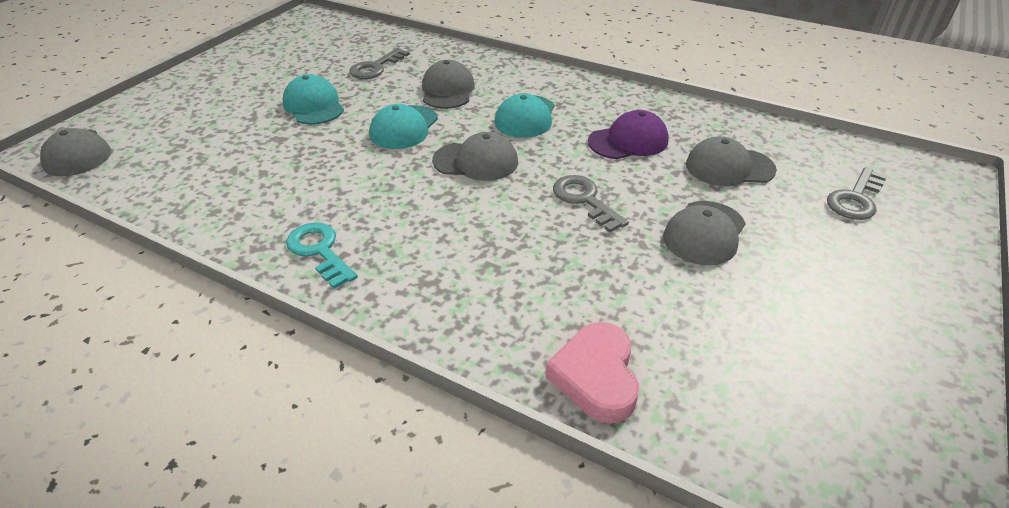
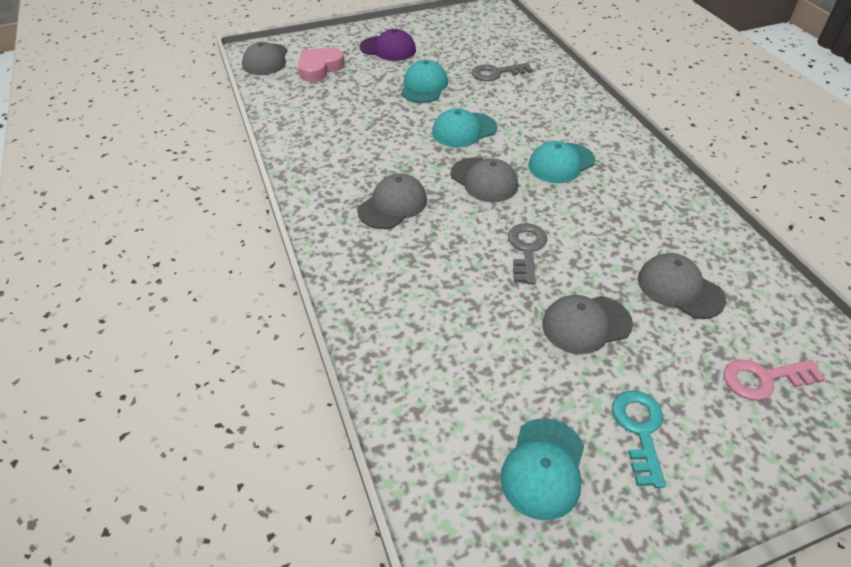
camera: 40 degrees right, 5 degrees up
turquoise key [286,222,358,289] -> turquoise key moved to [612,390,666,488]
grey cap [422,60,475,109] -> grey cap moved to [357,174,427,229]
pink heart [546,322,639,424] -> pink heart moved to [298,48,345,82]
purple cap [588,110,669,159] -> purple cap moved to [360,29,416,61]
grey key [827,167,888,220] -> pink key [724,359,825,400]
none -> turquoise cap [500,418,584,520]

